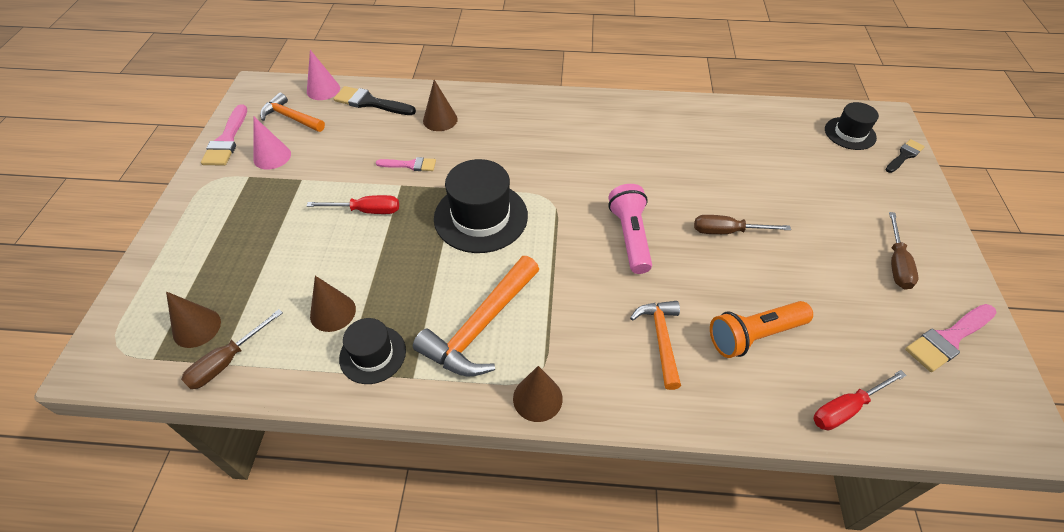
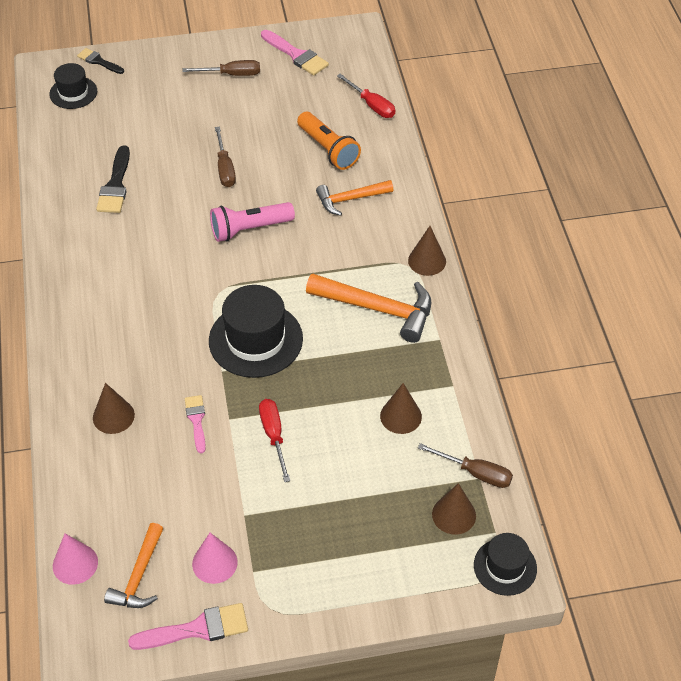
camera: 105 degrees left, 0 degrees up
black brush [334,86,416,115] -> black brush moved to [96,145,130,213]
black hat [339,318,406,384] -> black hat moved to [474,533,537,596]

